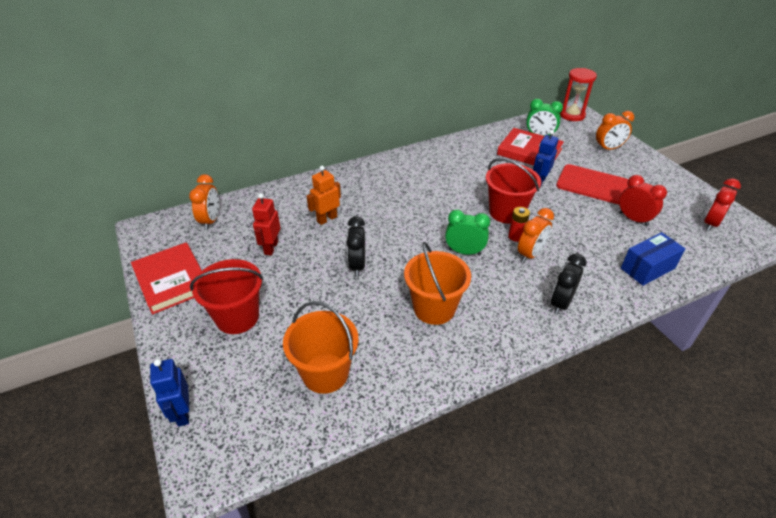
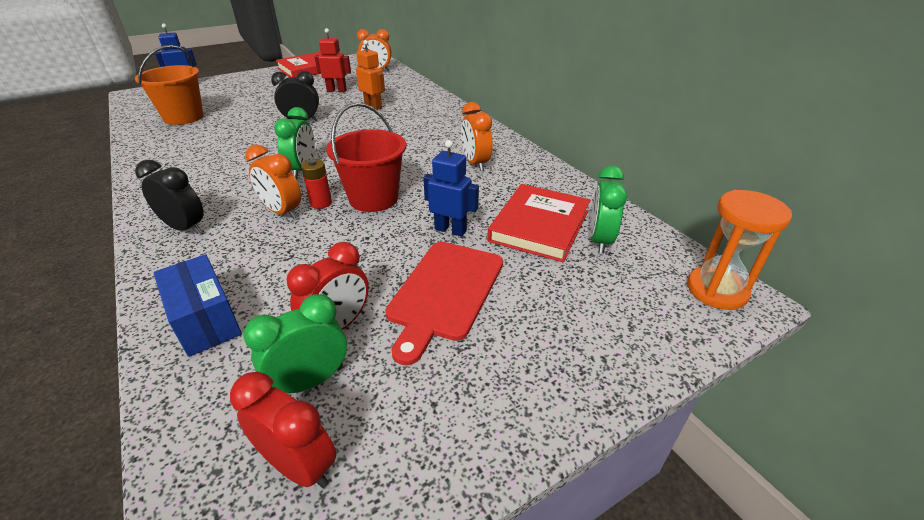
camera: 85 degrees right, 5 degrees down
red bucket [190,259,263,334] -> none
orange bucket [404,242,471,325] -> none
red hourglass [560,68,597,121] -> orange hourglass [687,190,792,310]
orange clock [596,111,634,151] -> orange clock moved to [461,102,492,171]
none -> green clock [243,294,347,393]

